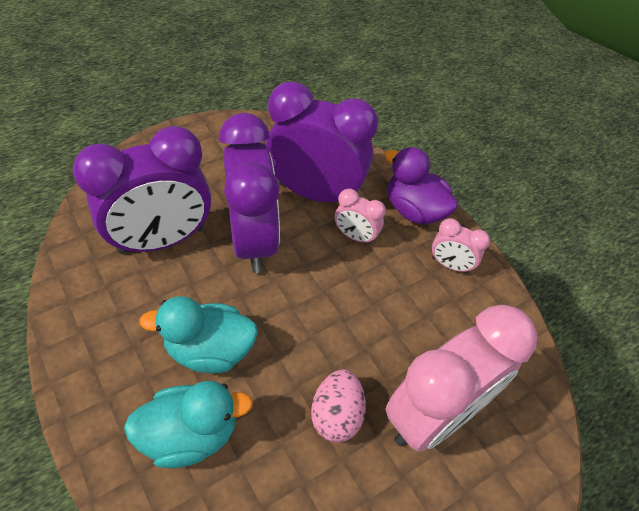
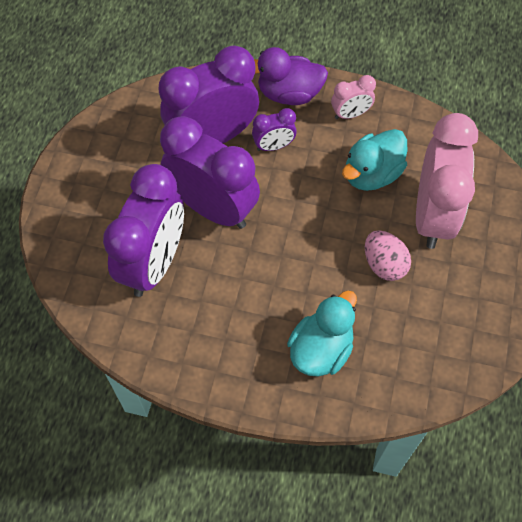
camera: 40 degrees left, 10 degrees up
turquoise duck [139,296,258,373] -> turquoise duck moved to [342,129,407,191]
pink clock [335,188,386,245] -> purple clock [252,108,297,151]

